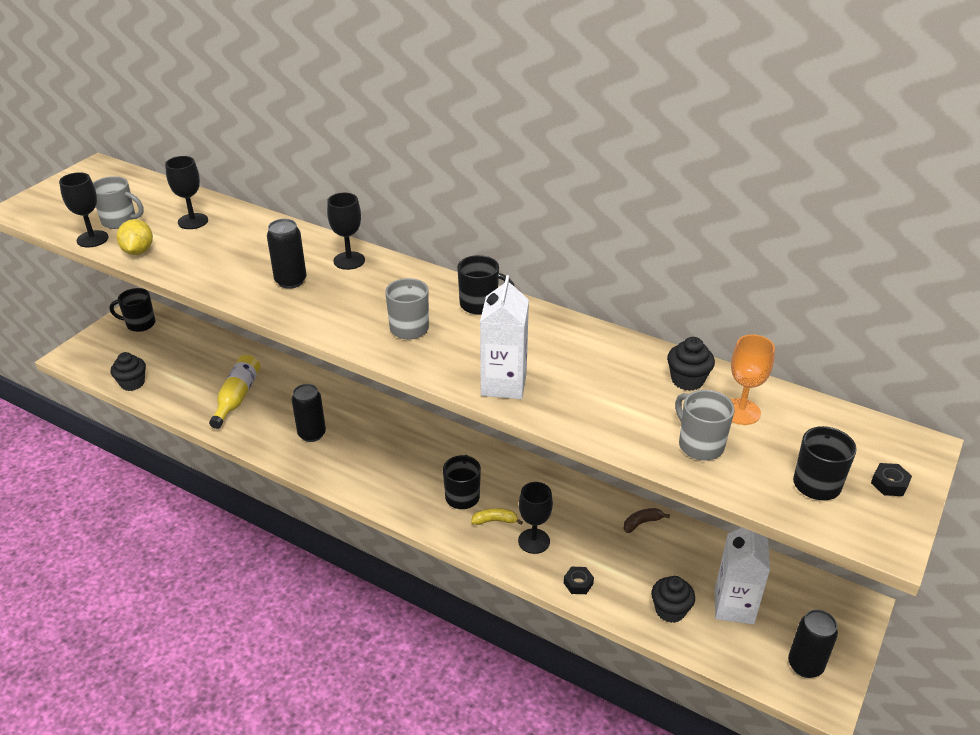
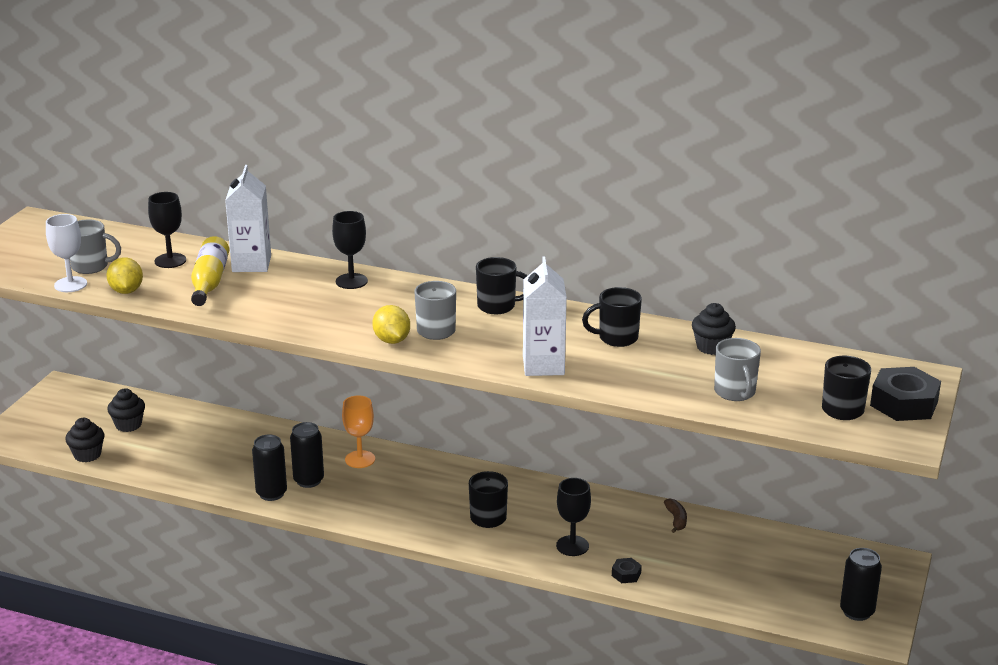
camera: 10 degrees left, 10 degrees down
black goblet [59,172,109,248] -> white goblet [46,214,87,292]
black mug [110,288,155,332] -> black mug moved to [582,287,642,347]
yellow bottle [209,355,261,429] -> yellow bottle moved to [191,236,229,306]
black can [267,219,307,289] -> black can moved to [252,434,287,501]
yellow banana [471,508,523,525] -> none
brown banana [624,508,670,533] -> brown banana turned 120 degrees clockwise [664,498,687,533]
black cupcake [651,576,695,623] -> black cupcake moved to [107,388,145,432]
grey mug [675,390,735,460] -> grey mug turned 150 degrees counterclockwise [714,338,761,401]
white carton [715,528,770,624] -> white carton moved to [225,165,271,272]
orange goblet [730,334,775,425] -> orange goblet moved to [342,396,375,468]
black nut [871,463,912,496] -> black nut [870,367,941,421], size x2.12
none -> yellow lemon [372,305,410,344]

